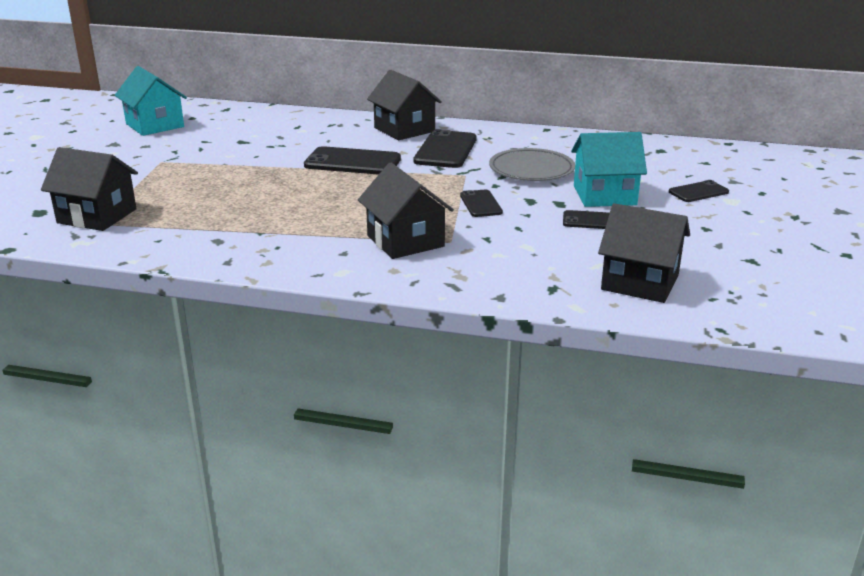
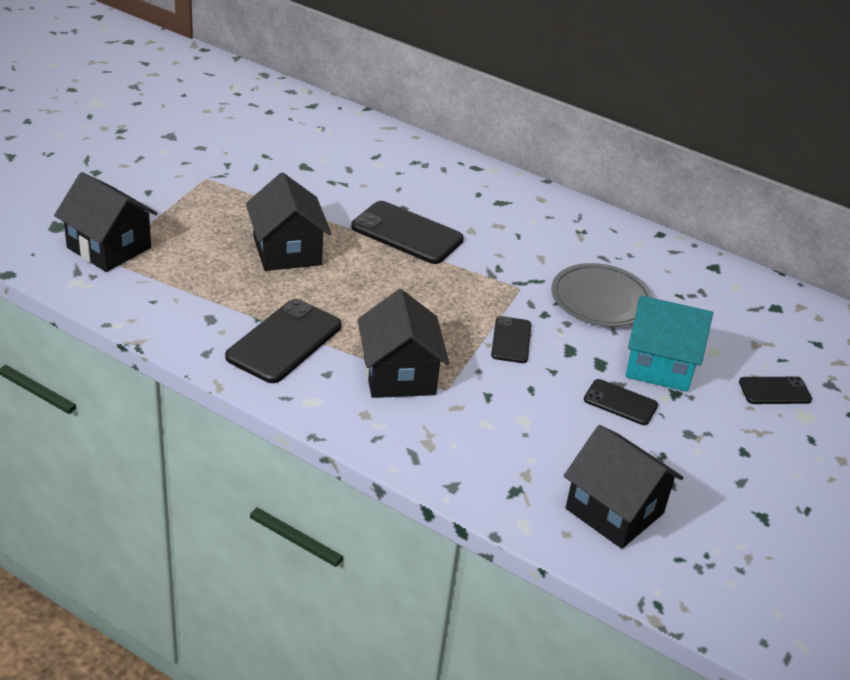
camera: 15 degrees right, 10 degrees up
turquoise house [115,66,187,136] -> none
black house [367,70,442,140] -> black house moved to [246,173,331,271]
black phone [413,129,477,168] -> black phone moved to [225,299,342,383]

